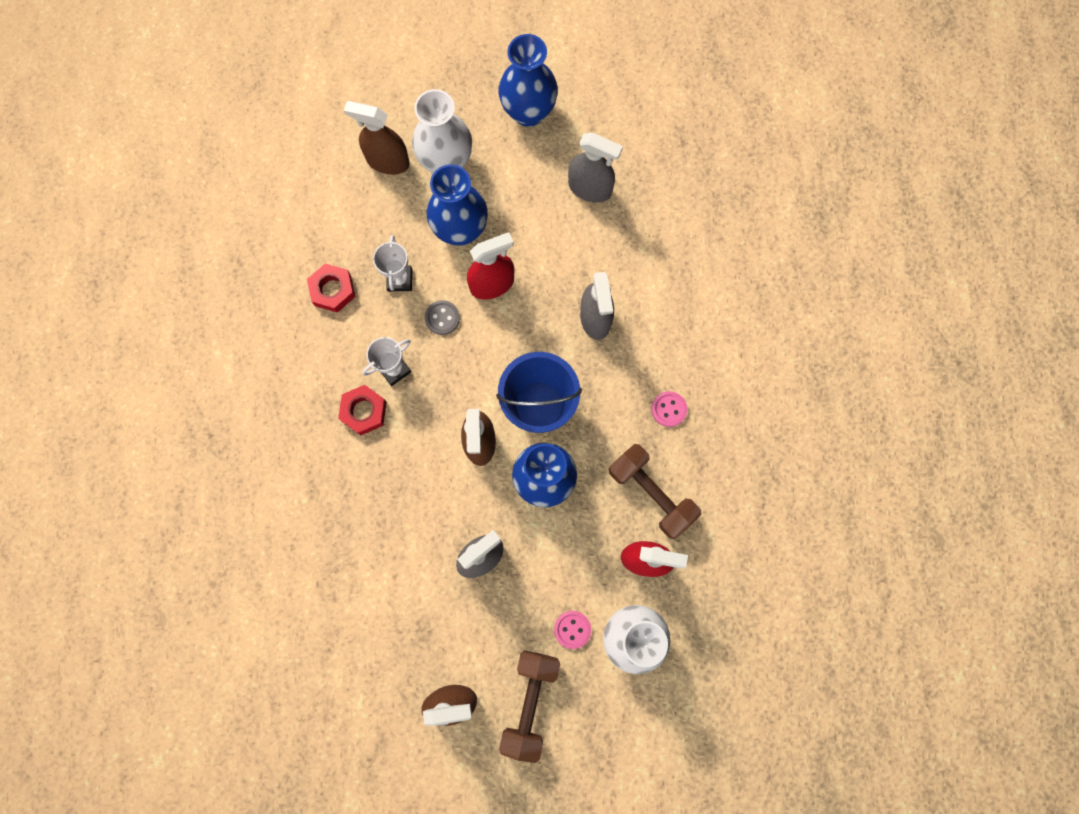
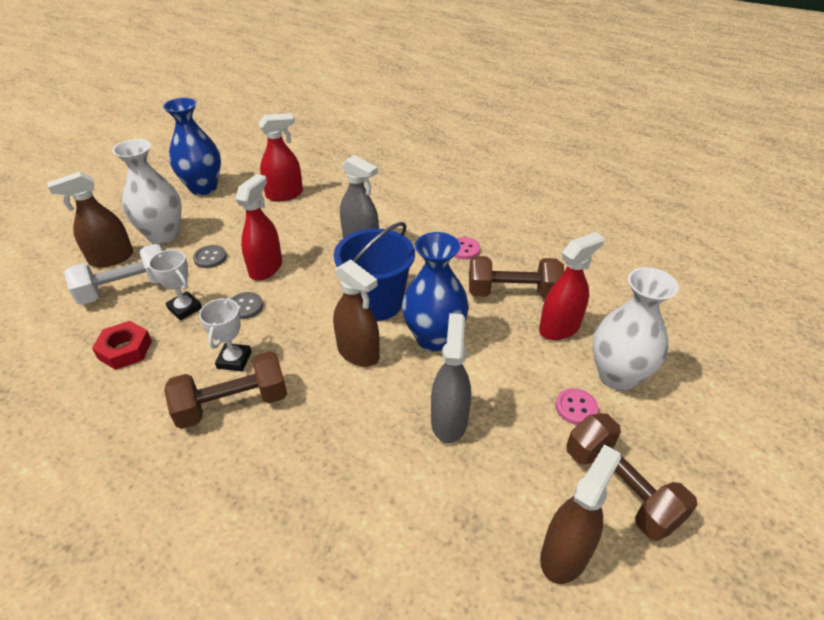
camera: 45 degrees left, 35 degrees down
red nut [338,385,387,435] -> brown dumbbell [164,351,287,429]
blue vase [427,164,488,246] -> grey button [193,245,227,268]
grey spray bottle [568,132,623,203] -> red spray bottle [258,113,303,201]
none -> white dumbbell [64,244,162,305]

